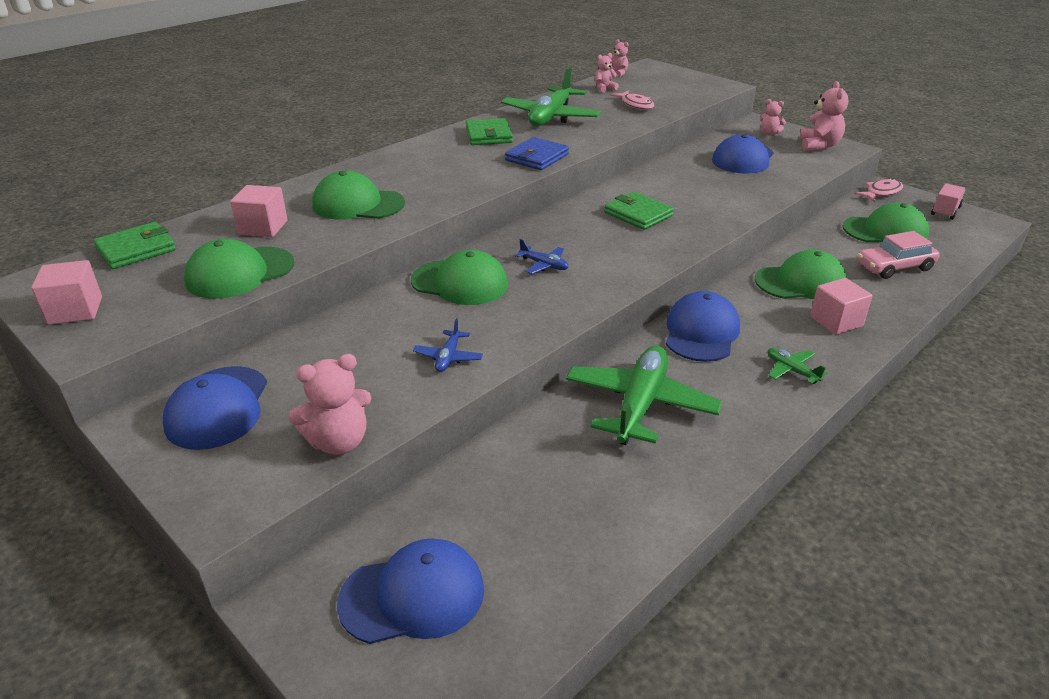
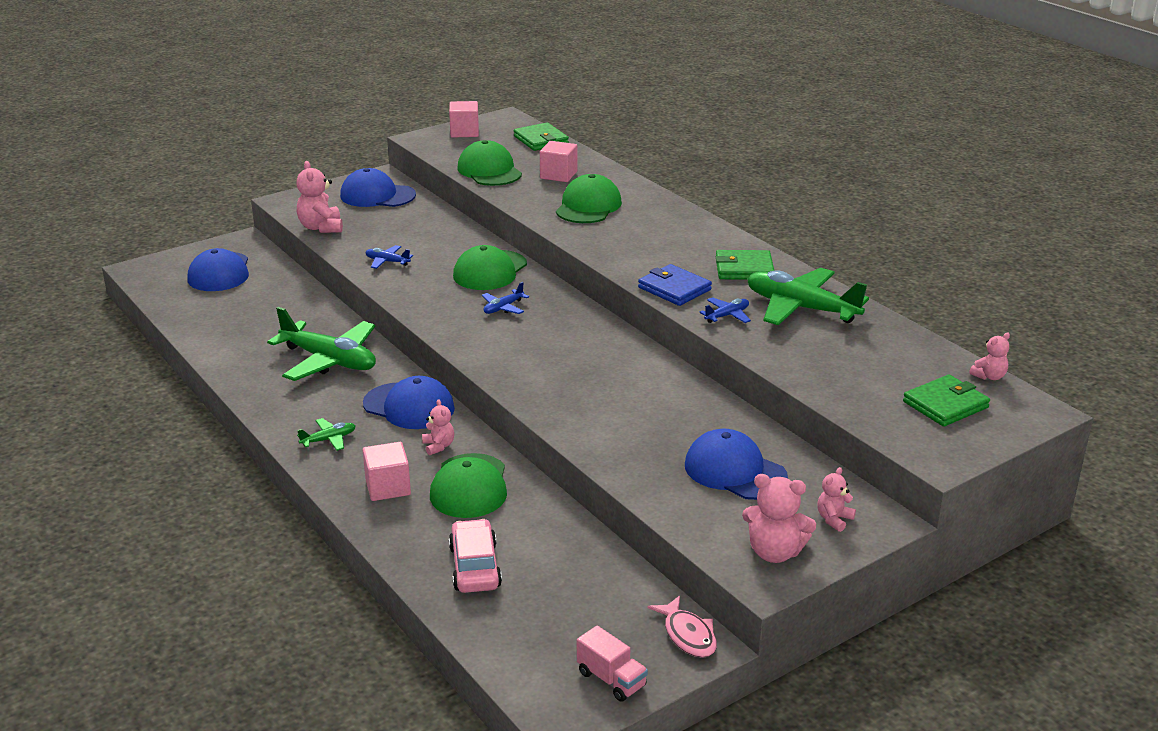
camera: 100 degrees right, 5 degrees down
pink teddy bear [595,53,619,92] -> pink teddy bear moved to [422,399,454,455]
green wallet [604,192,674,230] -> green wallet moved to [903,375,990,427]
pink fish [610,90,655,110] -> none
green cap [843,203,929,242] -> none
none -> blue plane [699,297,751,323]

